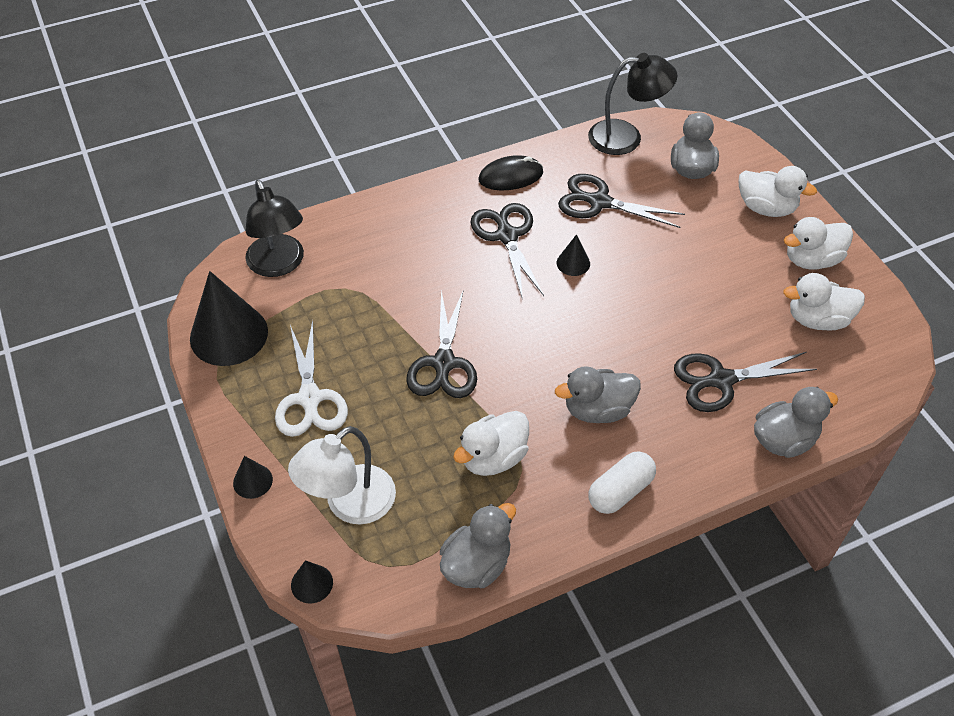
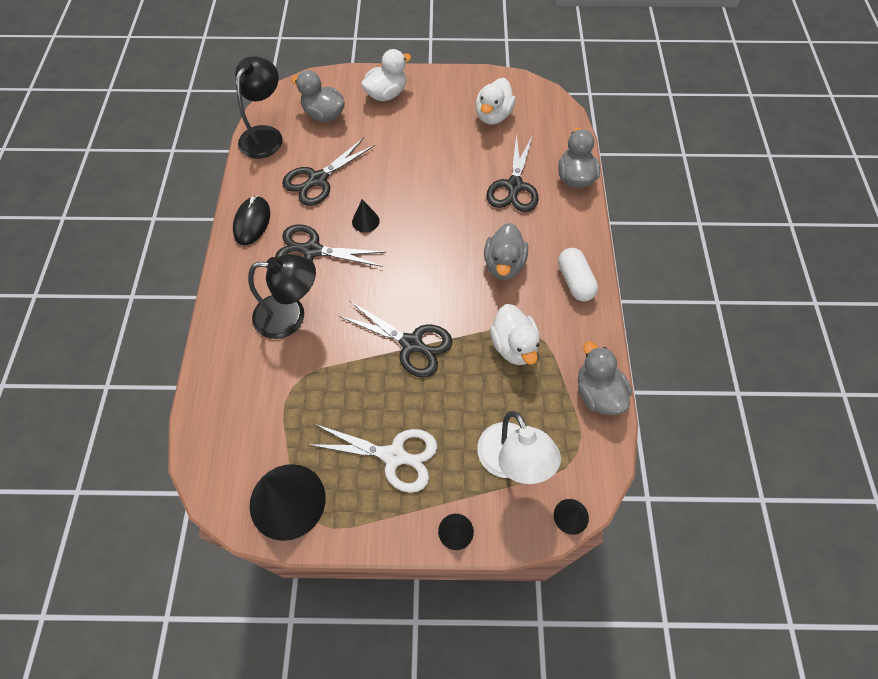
camera: 65 degrees left, 10 degrees up
black lamp [245,179,304,277] -> black lamp moved to [248,254,316,339]
white duck [784,217,853,270] -> none

